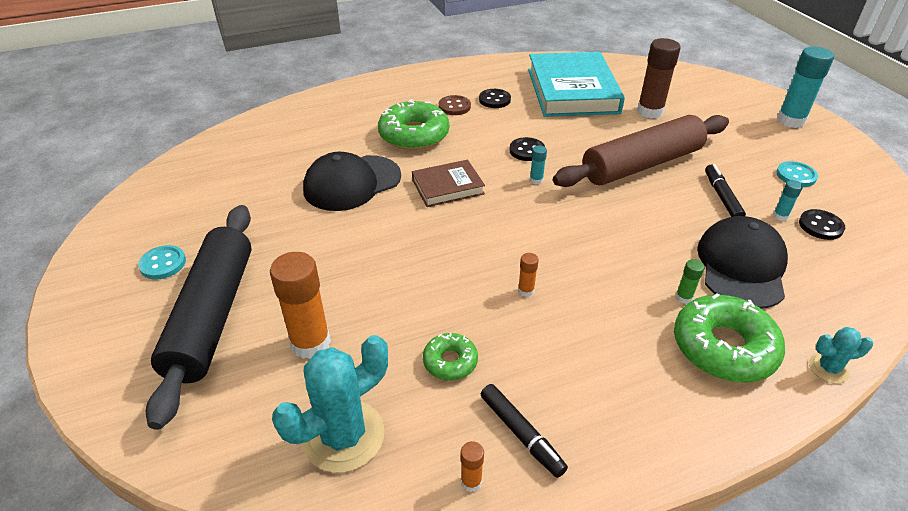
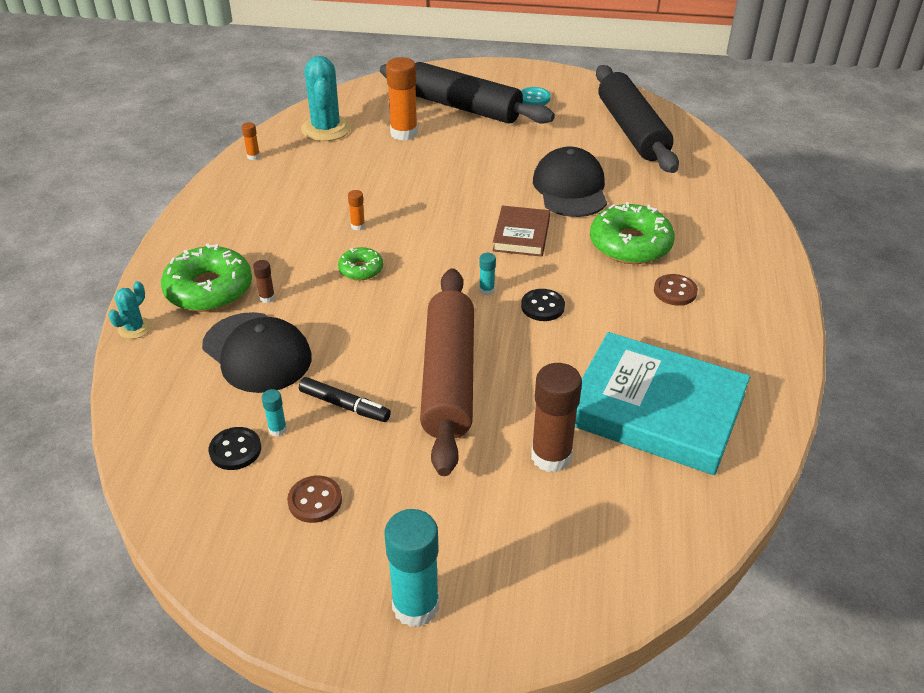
camera: 120 degrees right, 0 degrees up
green donut [423,333,478,380] -> green donut moved to [338,247,383,280]
black button [479,89,511,108] -> none
black marker [481,384,568,478] -> none
green glue stick [676,259,705,304] -> brown glue stick [253,260,275,303]
turquoise button [776,161,818,187] -> brown button [287,476,342,523]
none -> black rolling pin [596,65,679,173]

